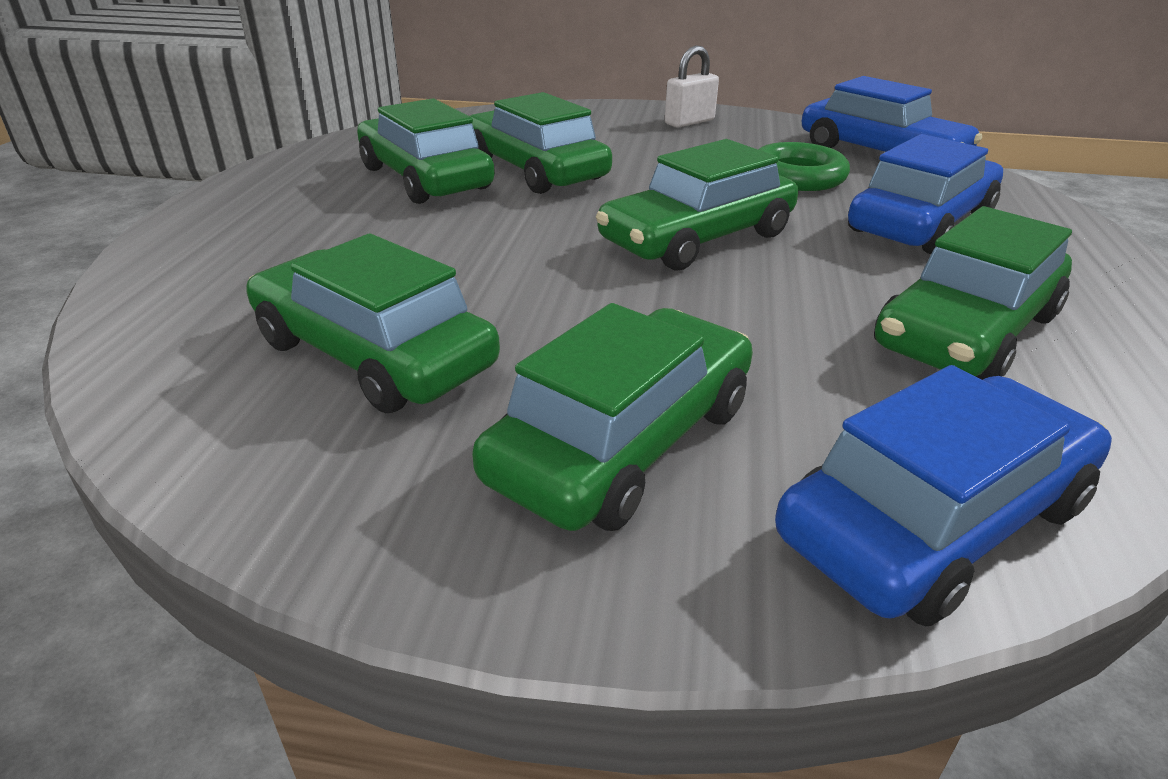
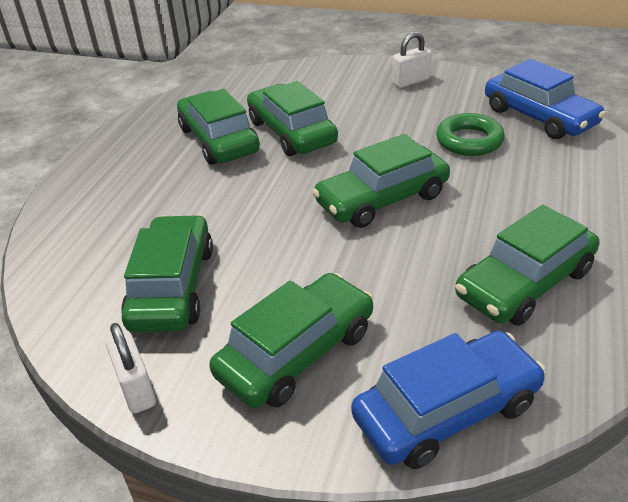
camera: 10 degrees right, 5 degrees up
green car [246,234,500,413] -> green car turned 45 degrees clockwise [121,215,213,332]
blue car [848,134,1003,254] -> none
none -> white padlock [106,323,156,414]

